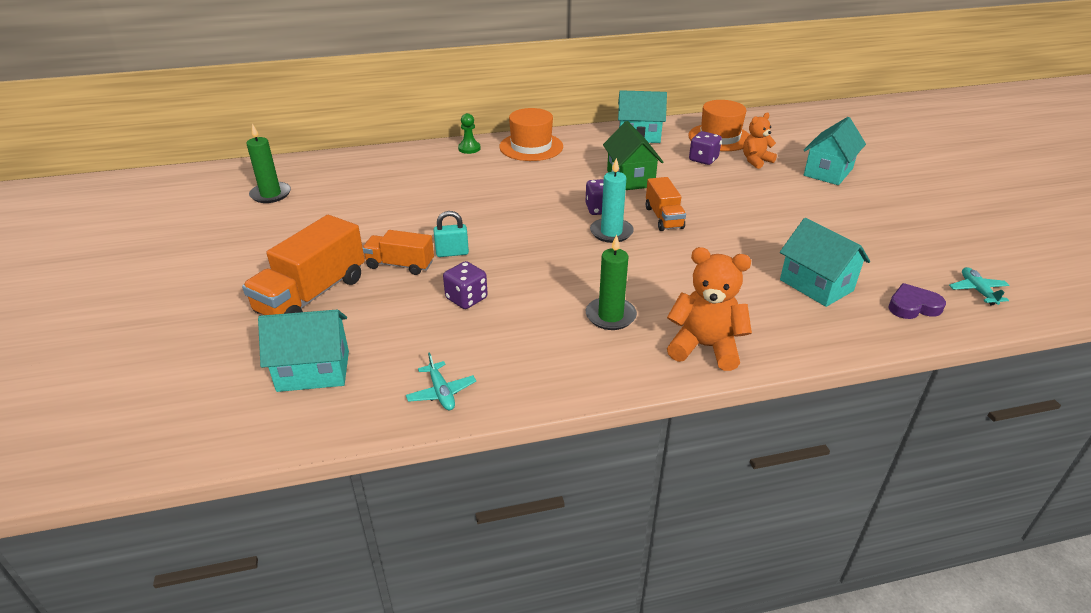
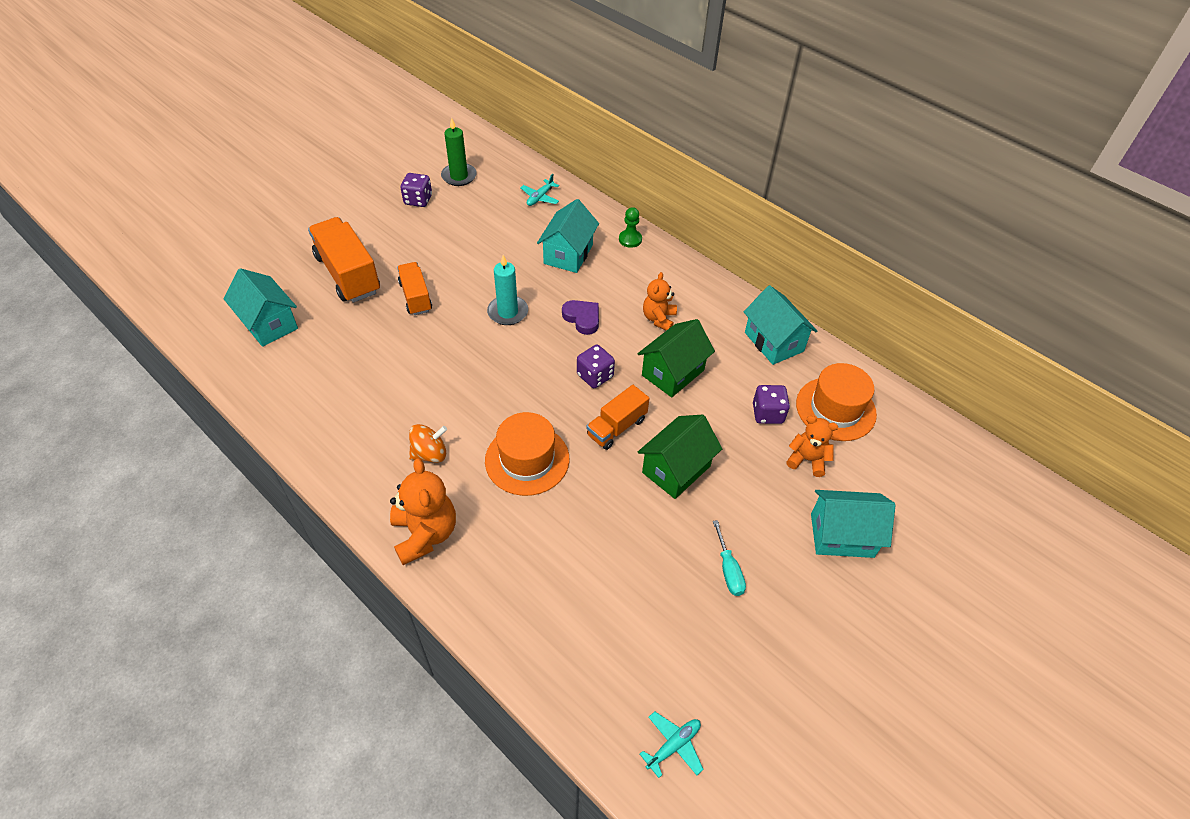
camera: 55 degrees right, 15 degrees up
orange truck [242,215,365,315] -> orange truck turned 60 degrees clockwise [308,217,380,303]
turquoise plane [406,352,476,410] -> turquoise plane moved to [520,174,559,206]
turquoise padlock [433,211,469,257] -> none
purple dice [443,261,488,309] -> purple dice moved to [401,173,432,207]
orange hat [499,108,563,161] -> orange hat moved to [485,412,569,496]
green candle [586,234,637,330] -> orange spinning top [409,424,447,463]
turquoise candle [590,158,634,243] -> turquoise candle moved to [487,255,528,325]
turquoise house [780,218,870,307] -> turquoise house moved to [537,199,599,273]
purple heart [888,283,946,319] -> purple heart moved to [562,300,599,335]
none -> green house [638,415,722,499]
none -> orange teddy bear [643,272,677,331]
none -> turquoise screwdriver [713,520,746,596]

